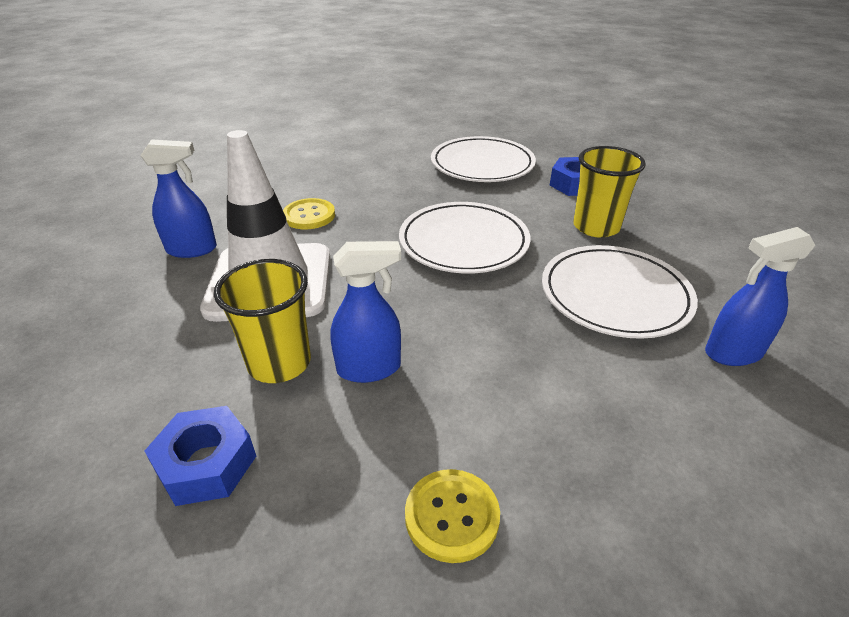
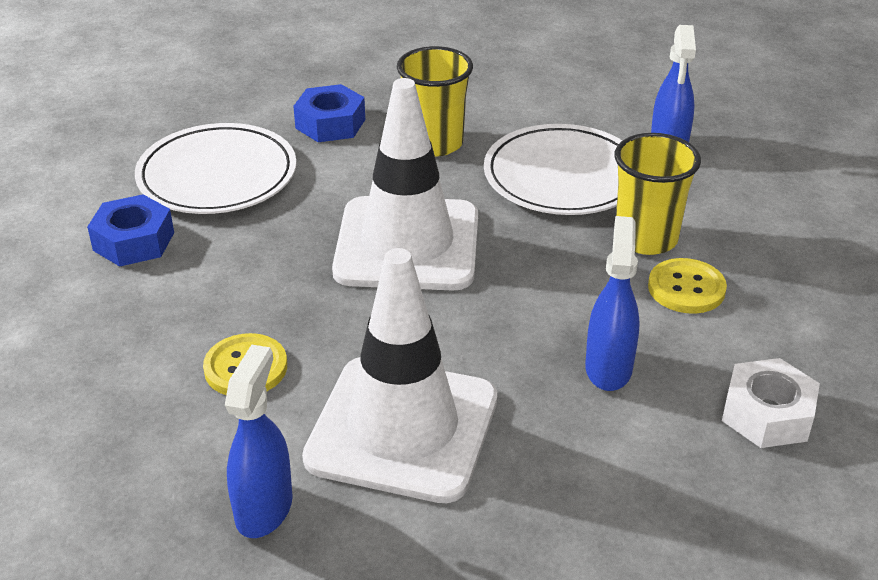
camera: 70 degrees left, 0 degrees up
blue nut [145,406,256,506] -> blue nut moved to [87,194,174,267]
yellow cup [214,259,311,383] -> yellow cup moved to [615,133,701,255]
white plate [399,202,530,273] -> white traffic cone [332,78,478,290]
yellow button [405,469,500,563] -> yellow button moved to [648,258,727,314]
none -> white nut [722,358,820,448]

